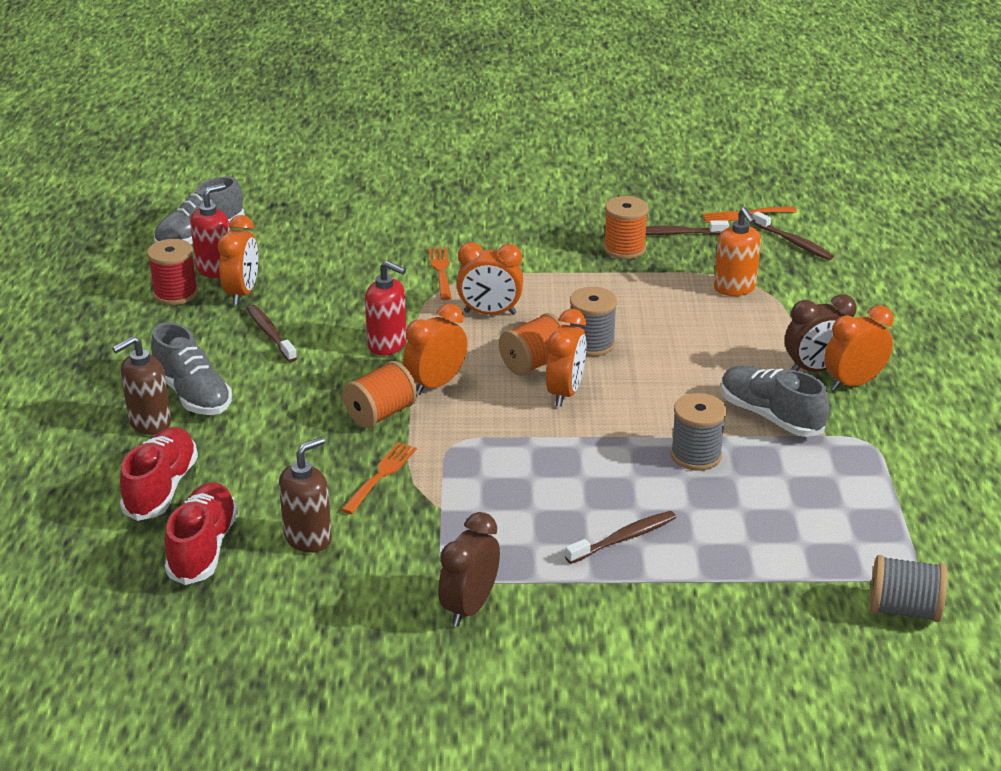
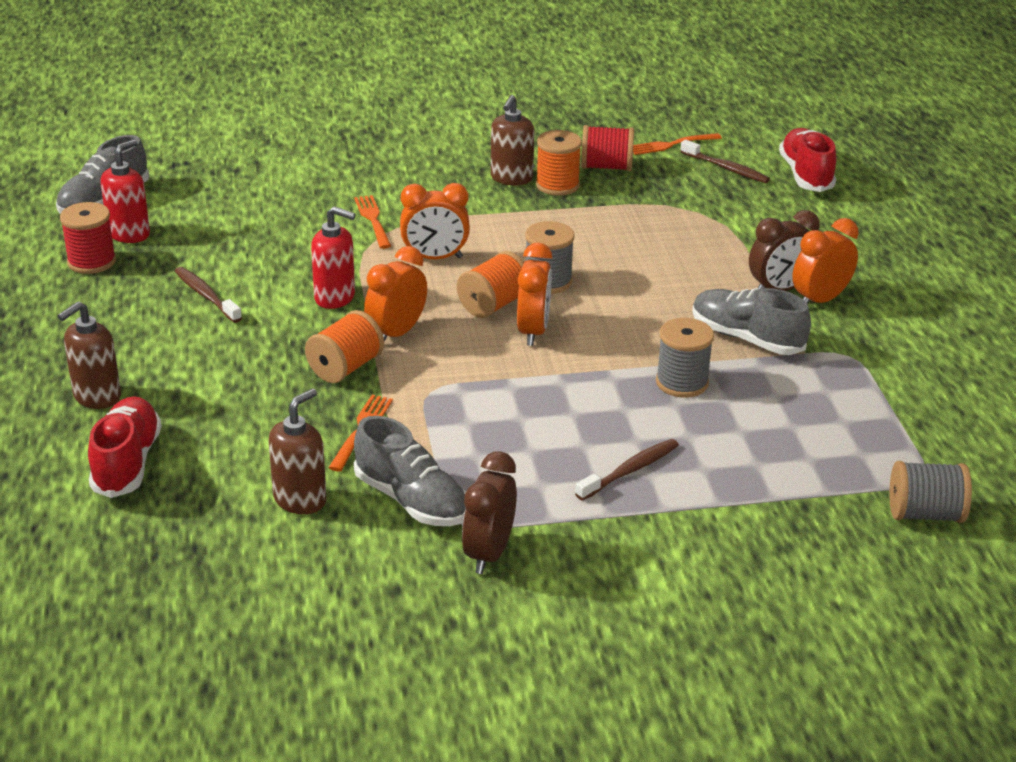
camera: 10 degrees left, 0 degrees up
grey shoe [151,322,232,415] -> grey shoe moved to [354,416,466,526]
red shoe [165,482,238,585] -> red shoe moved to [779,128,836,192]
orange clock [218,215,258,305] -> none
brown toothbrush [646,220,729,235] -> red spool [581,125,634,171]
orange soap dispenser [714,207,761,296] -> none
none -> brown soap dispenser [491,95,534,186]

